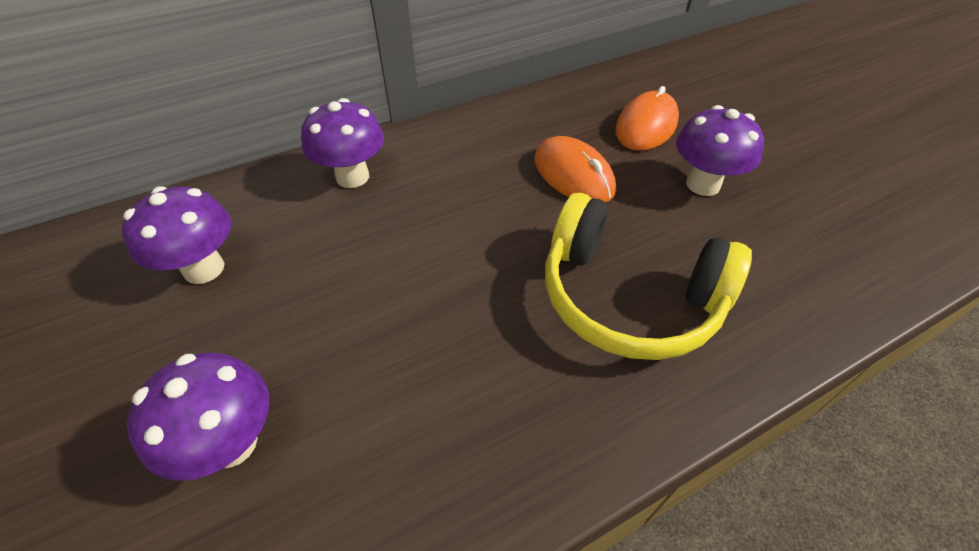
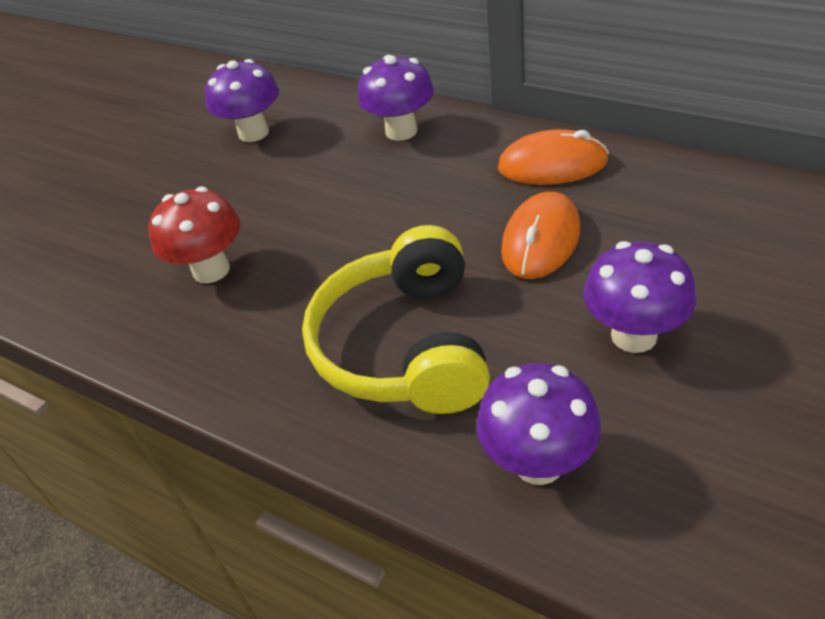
camera: 65 degrees right, 5 degrees down
purple mushroom [127,352,269,481] -> purple mushroom moved to [477,363,602,485]
orange mouse [615,86,679,151] -> orange mouse moved to [498,129,609,185]
none -> red mushroom [148,187,240,283]

